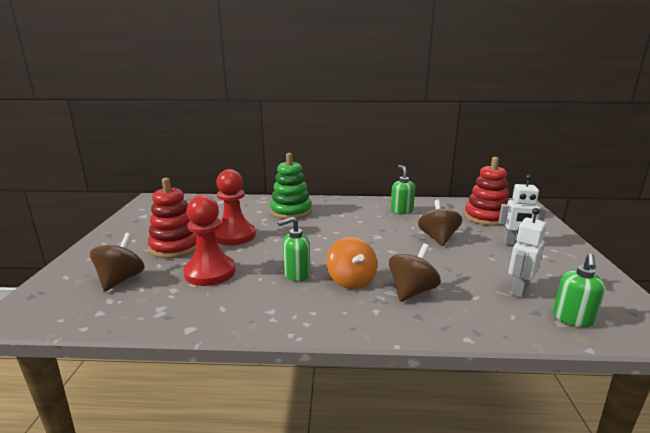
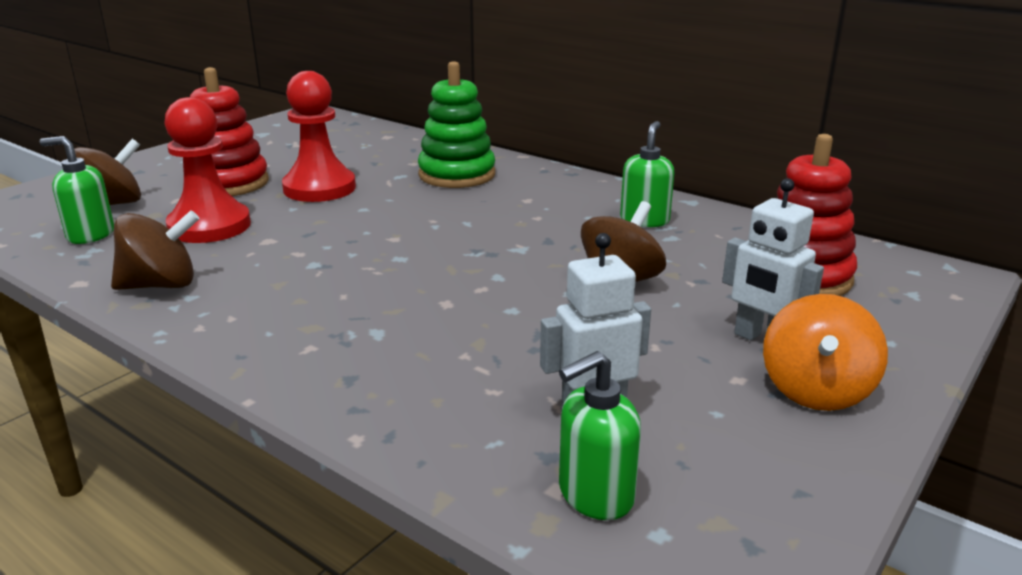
camera: 35 degrees right, 5 degrees up
green soap dispenser [278,217,310,281] -> green soap dispenser moved to [40,136,114,244]
orange spinning top [326,237,377,289] -> orange spinning top moved to [763,294,888,411]
brown spinning top [389,244,441,302] -> brown spinning top moved to [111,210,200,290]

